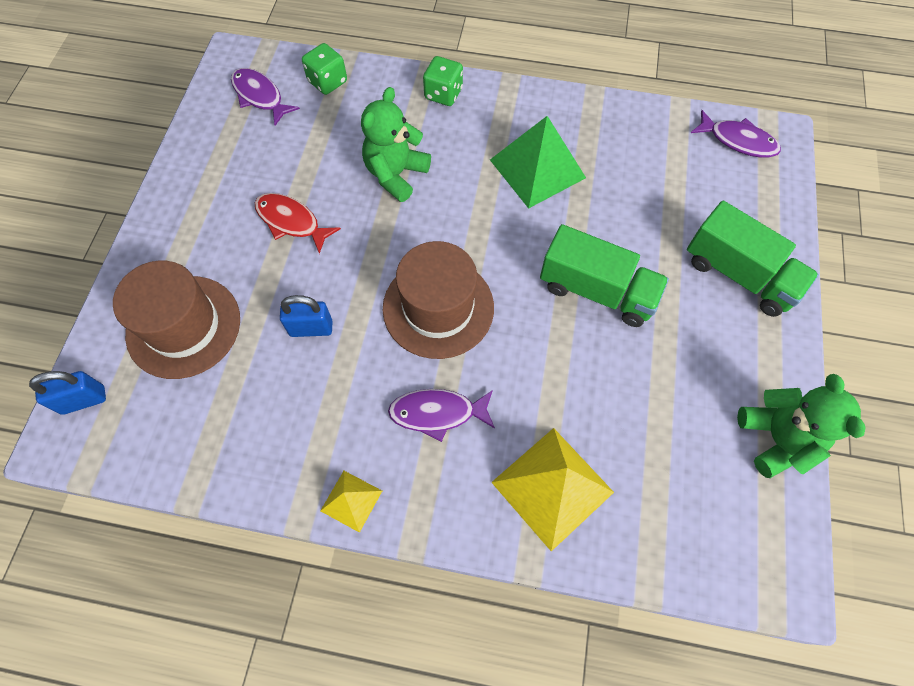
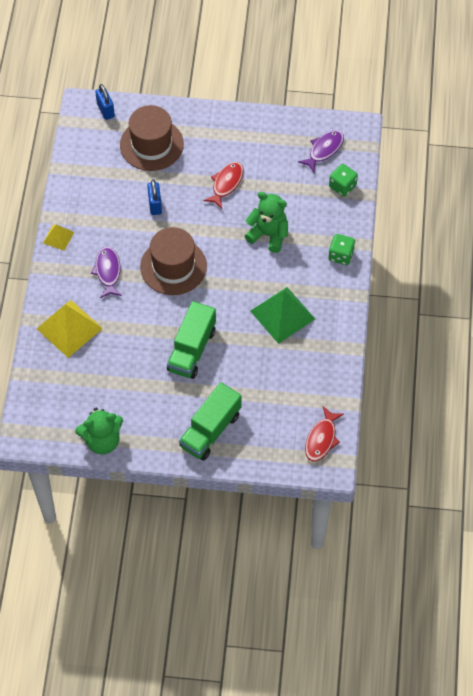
camera: 85 degrees right, 5 degrees down
purple fish [691,110,781,158] -> red fish [305,406,344,462]

